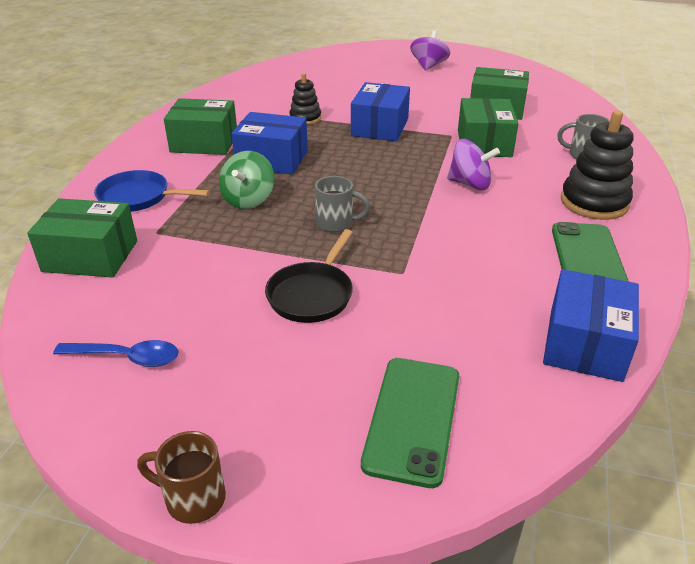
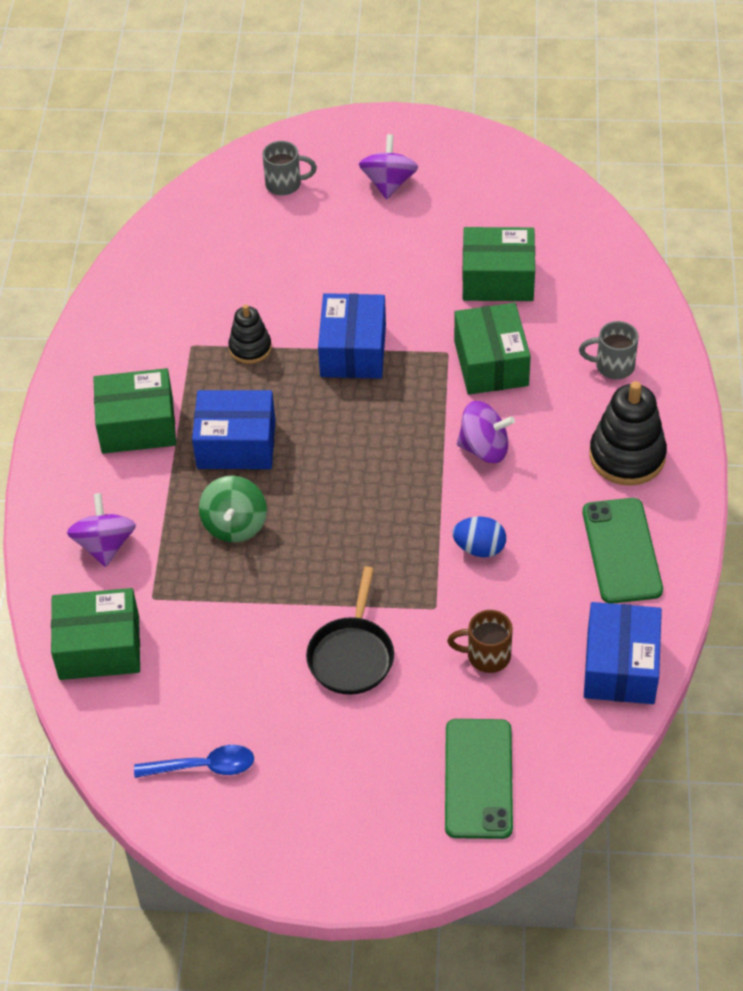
camera: 10 degrees left, 15 degrees up
blue pan [94,170,210,212] -> purple spinning top [67,493,136,567]
brown mug [137,431,226,524] -> brown mug moved to [447,610,513,673]
grey mug [315,176,370,232] -> grey mug moved to [262,141,317,195]
none -> blue egg [453,517,506,557]

